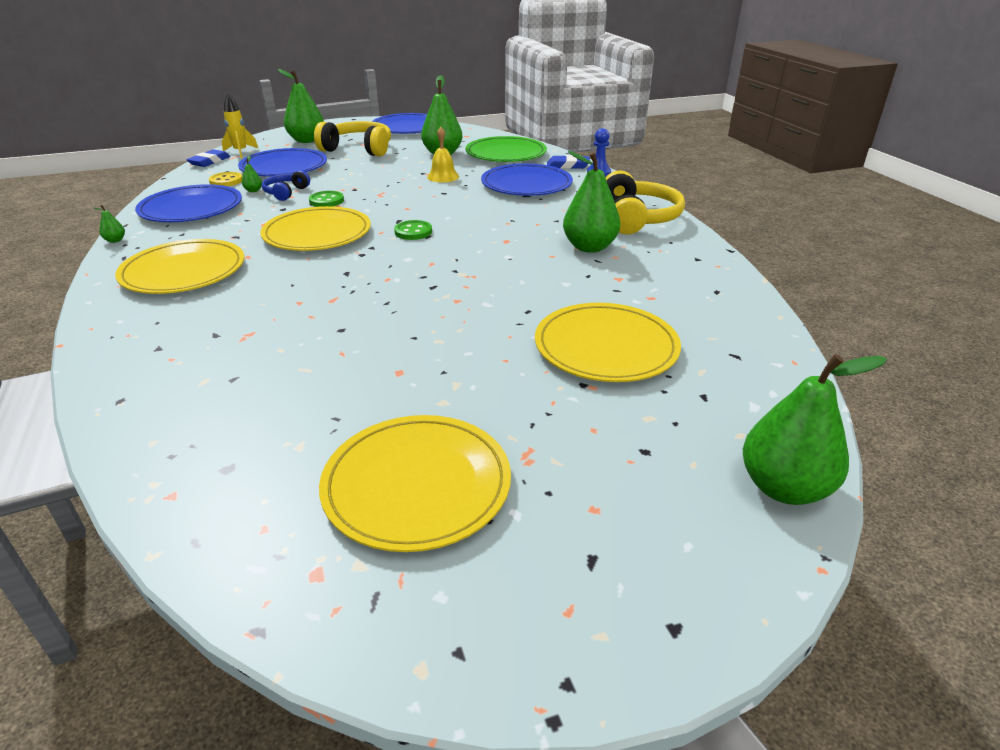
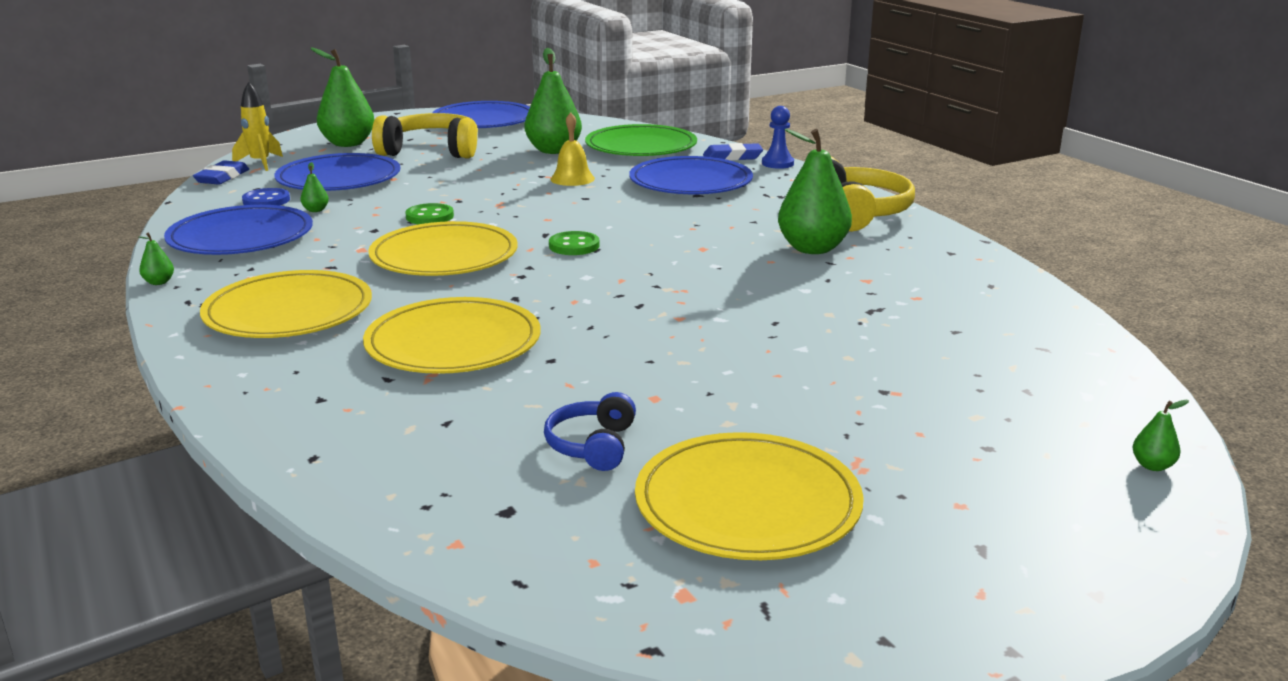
camera: 10 degrees left, 10 degrees down
yellow button [209,172,243,186] -> blue button [242,188,290,206]
blue headphones [262,170,310,201] -> blue headphones moved to [544,392,636,471]
yellow plate [535,303,681,382] -> yellow plate moved to [363,297,541,374]
green pear [743,354,887,505] -> green pear [1132,400,1189,471], size x0.41

